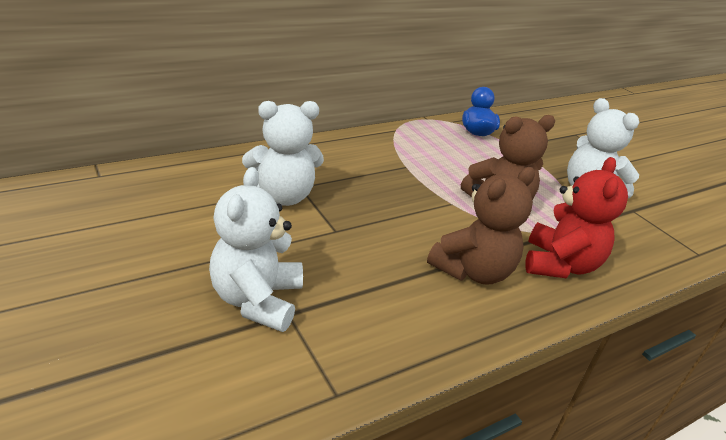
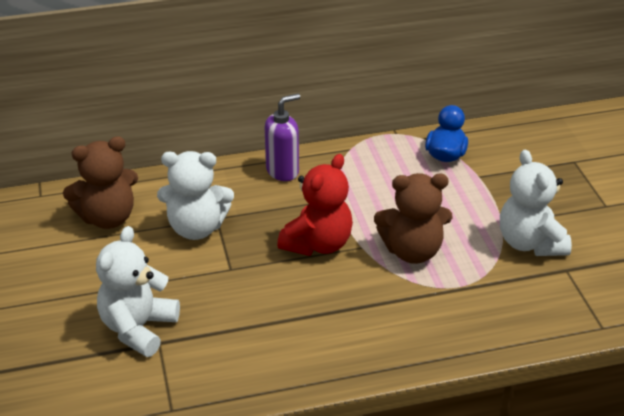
camera: 20 degrees right, 5 degrees up
brown teddy bear [427,167,535,285] -> brown teddy bear moved to [63,136,138,229]
red teddy bear [525,157,628,278] -> red teddy bear moved to [277,154,353,256]
none -> purple soap dispenser [265,93,300,181]

